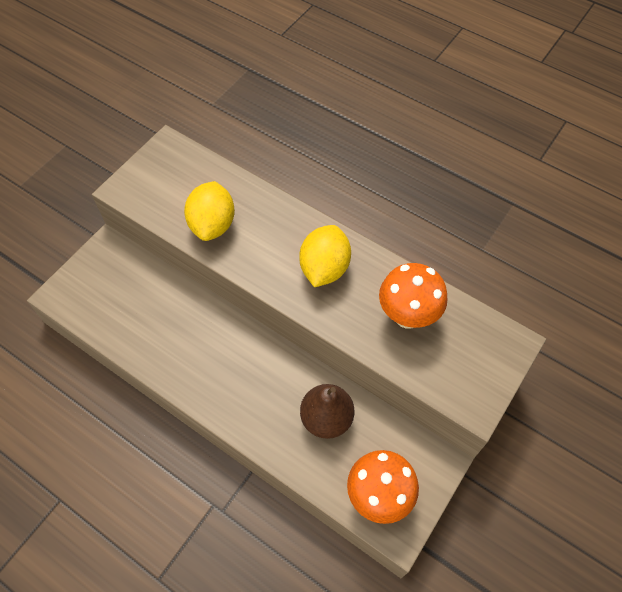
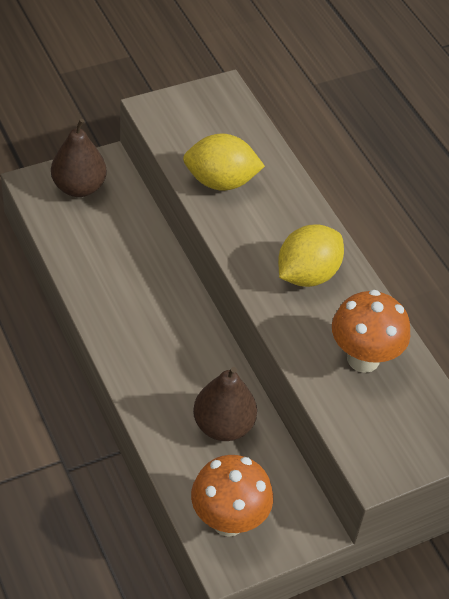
camera: 25 degrees right, 10 degrees down
yellow lemon [184,181,235,241] -> yellow lemon turned 60 degrees clockwise [183,134,265,190]
none -> brown pear [51,119,107,197]

